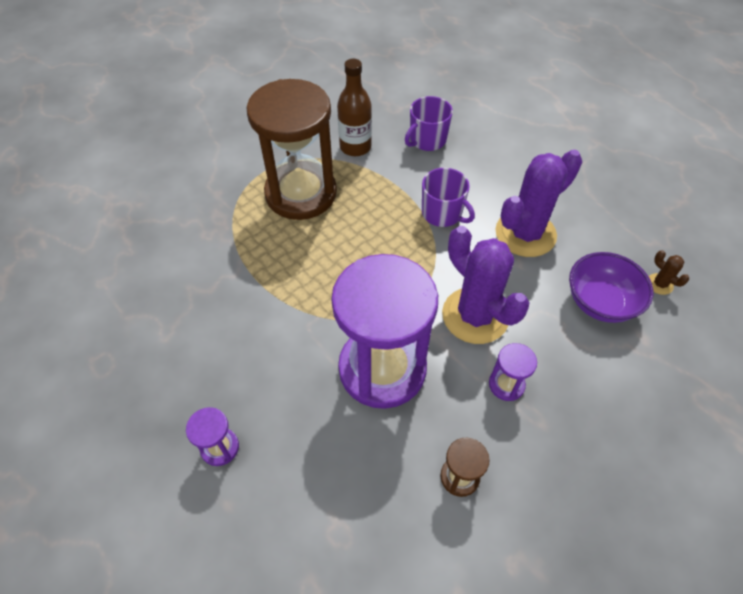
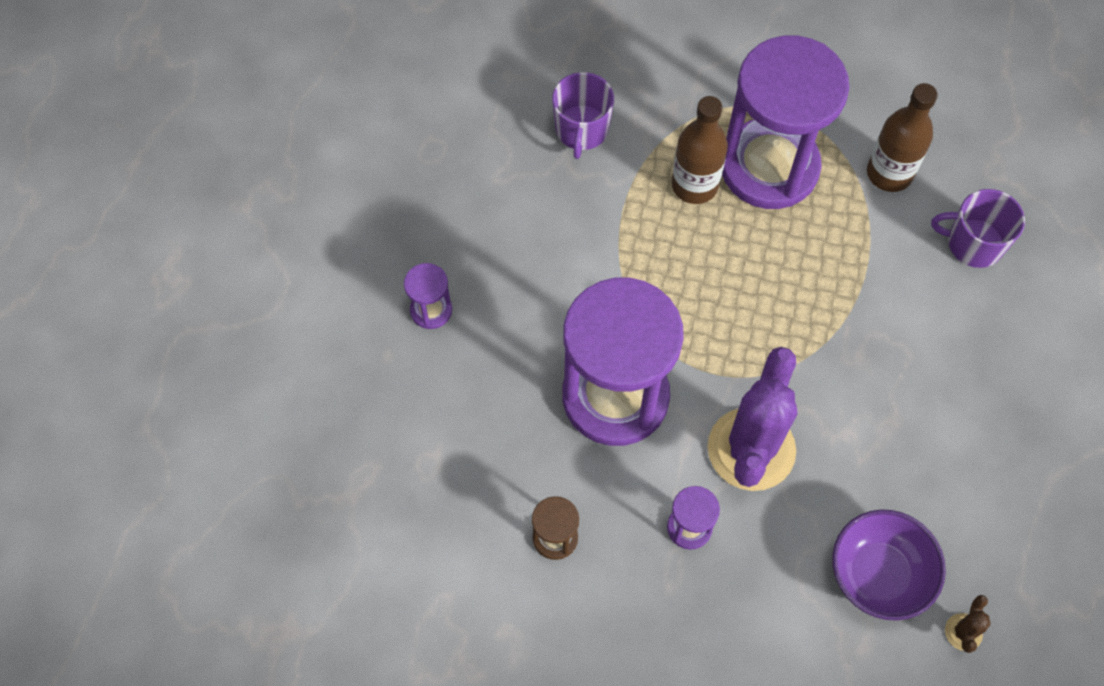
camera: 55 degrees right, 10 degrees up
brown hourglass [247,79,337,220] -> purple hourglass [722,35,850,209]
purple mug [422,168,475,227] -> purple mug moved to [552,72,614,159]
purple cactus [495,150,582,257] -> none
none -> brown bottle [672,96,728,204]

